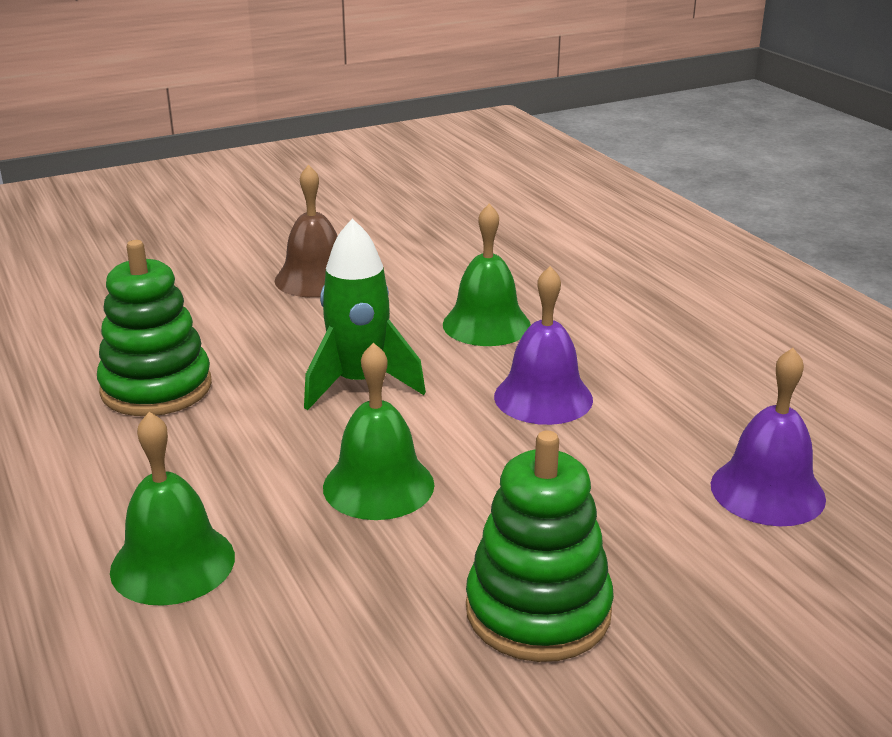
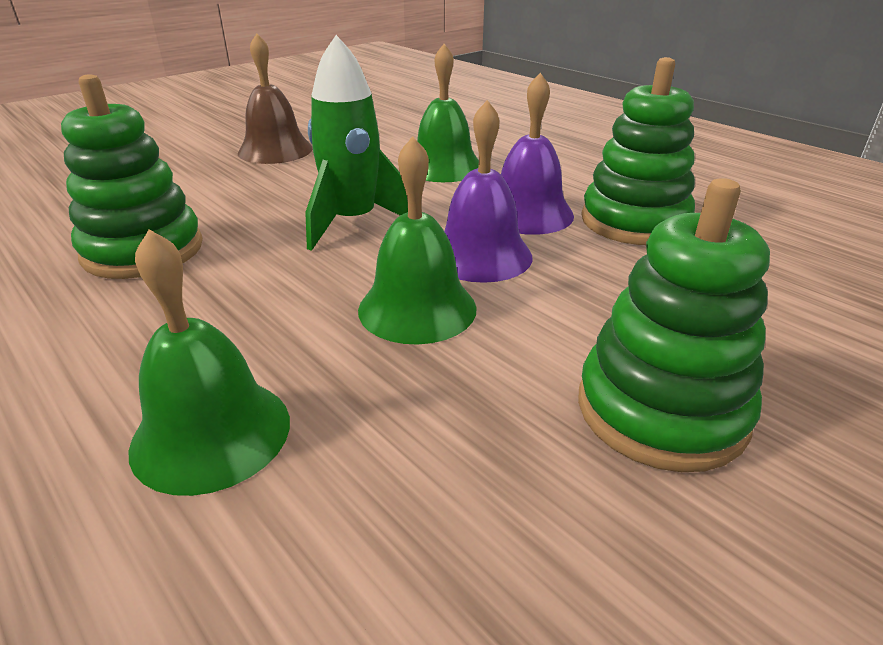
camera: 15 degrees left, 5 degrees up
purple bell [711,348,826,526] -> purple bell moved to [444,100,532,283]
none -> green stacking toy [581,57,695,245]

